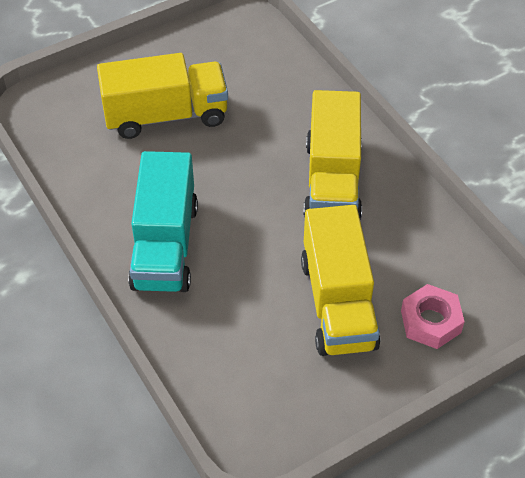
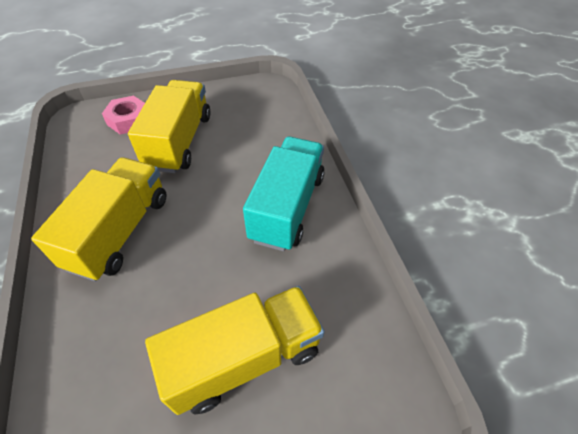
camera: 165 degrees left, 0 degrees up
yellow truck [97,53,228,139] -> yellow truck turned 150 degrees clockwise [145,286,325,415]

